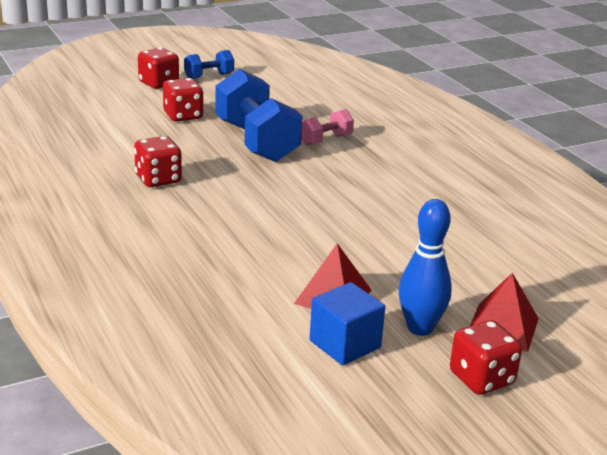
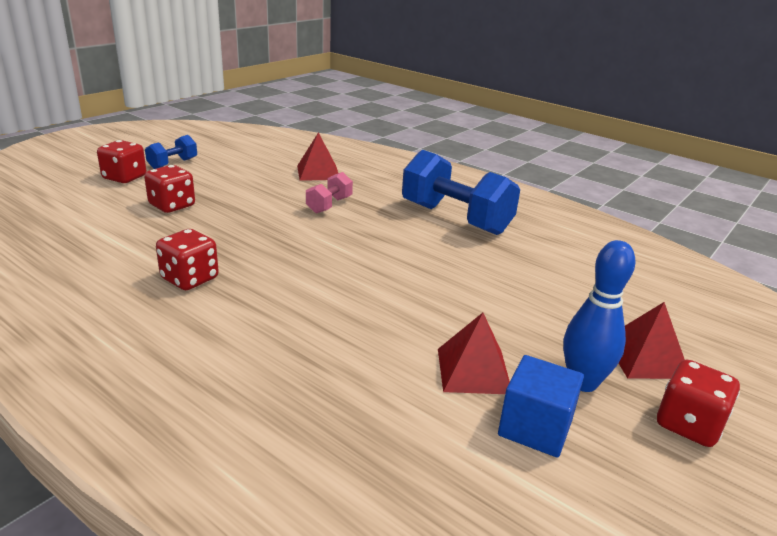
camera: 25 degrees left, 0 degrees up
blue dumbbell [216,69,302,162] -> blue dumbbell moved to [402,150,520,235]
none -> red pyramid [297,132,338,181]

